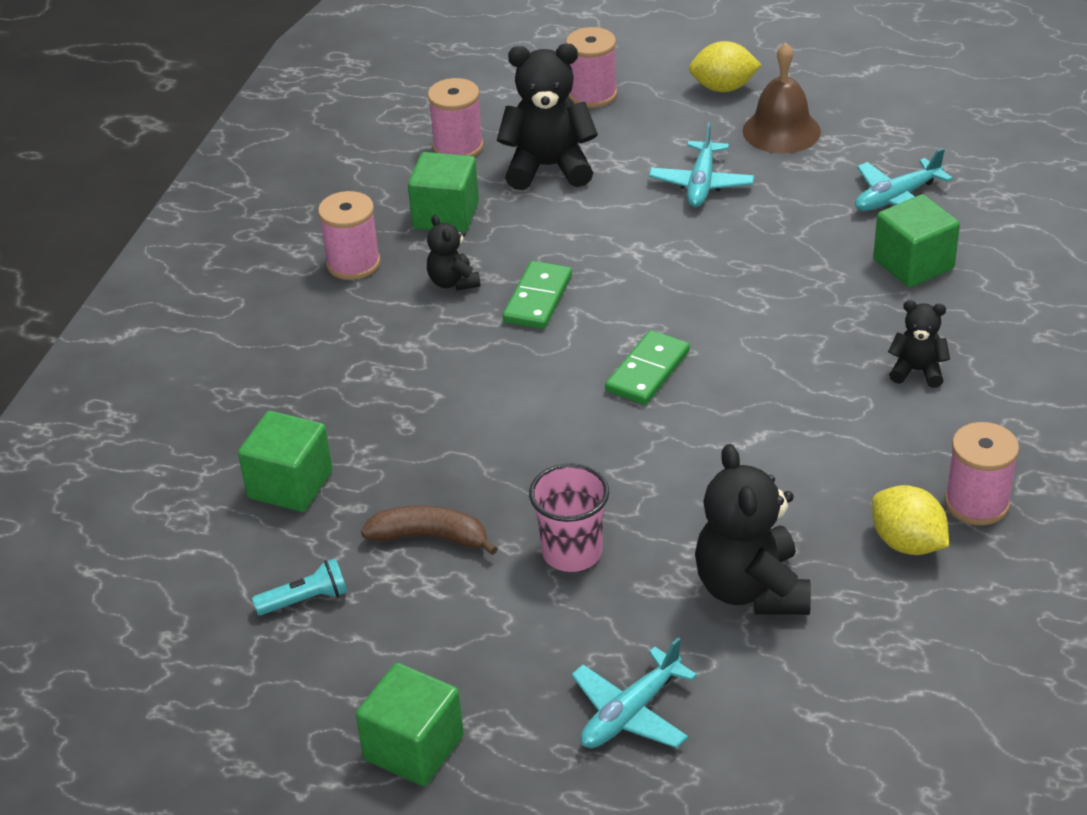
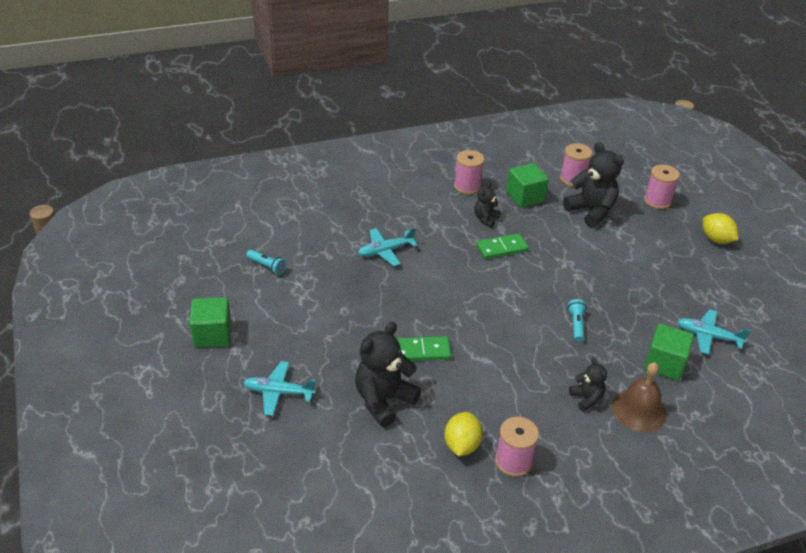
camera: 50 degrees right, 0 degrees up
green cube [238,411,332,512] -> none
brown banana [361,505,498,555] -> none
pink cup [529,463,609,572] -> none
green domino [605,330,690,405] -> green domino moved to [396,336,451,361]
turquoise plane [649,122,754,207] -> turquoise plane moved to [358,228,418,266]
brown bell [743,42,821,154] -> brown bell moved to [612,362,666,432]
none -> turquoise flashlight [567,299,587,342]

